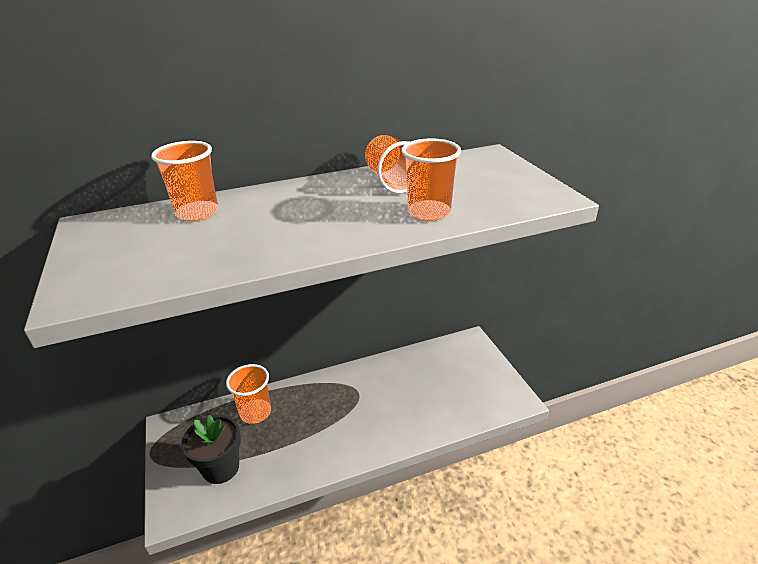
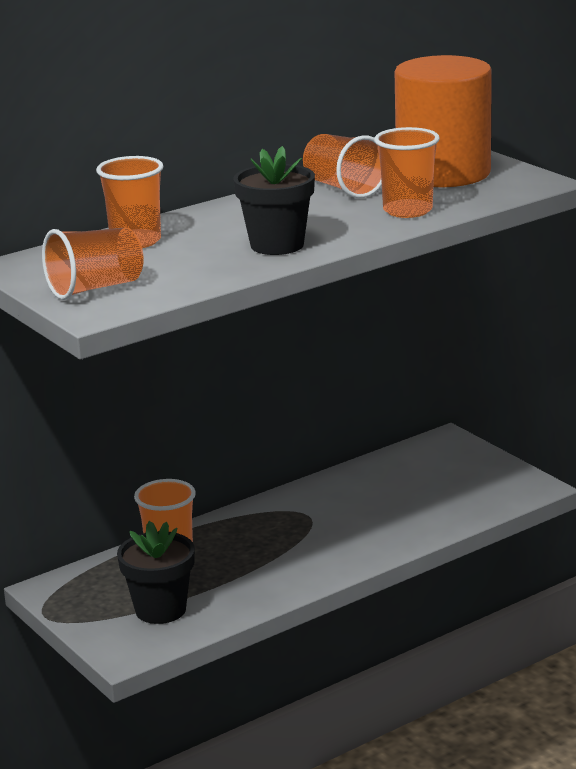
camera: 15 degrees left, 10 degrees down
none -> orange cup [42,227,144,300]
none -> black flower pot [233,146,315,255]
none -> orange cylinder [395,55,492,187]

